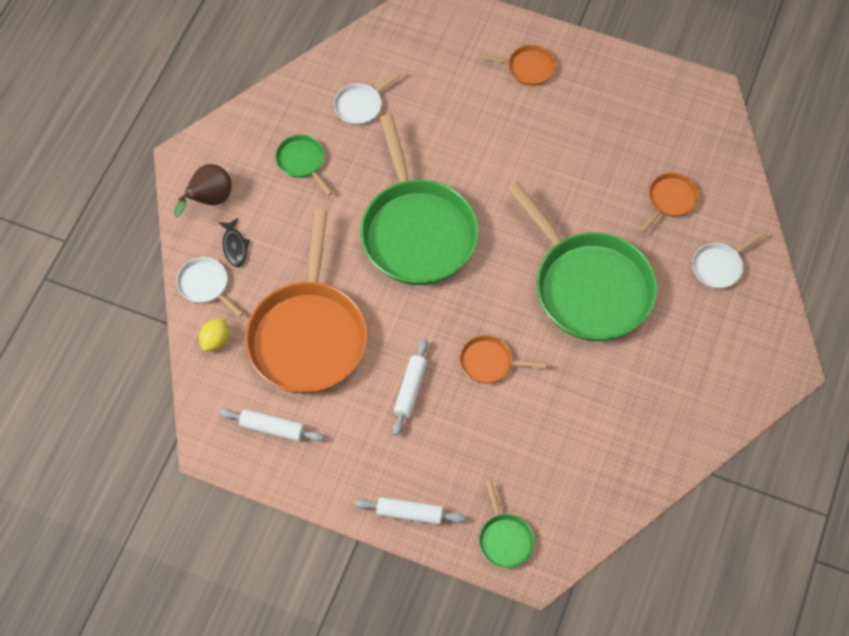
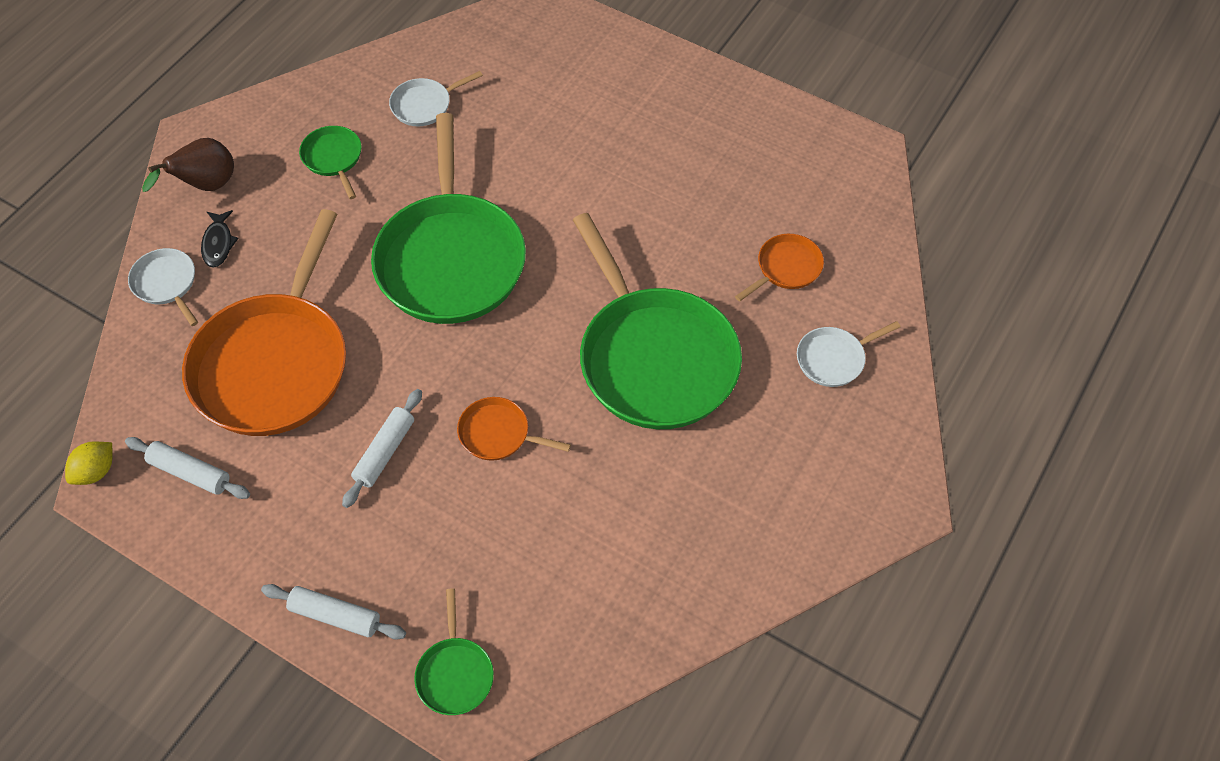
camera: 10 degrees right, 5 degrees down
yellow lemon [199,318,229,352] -> yellow lemon moved to [65,442,112,485]
orange pan [478,45,556,86] -> none

